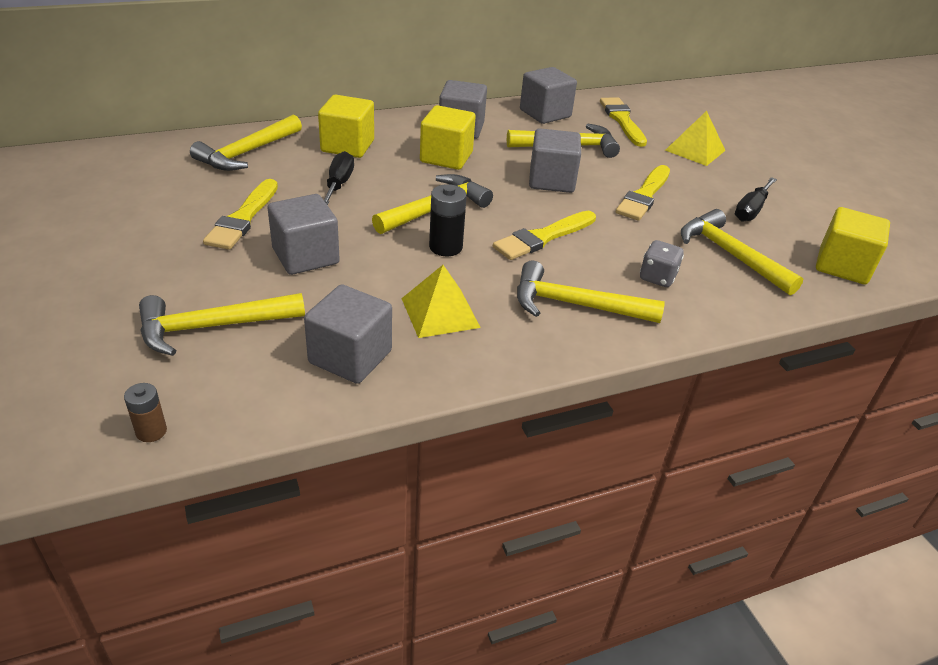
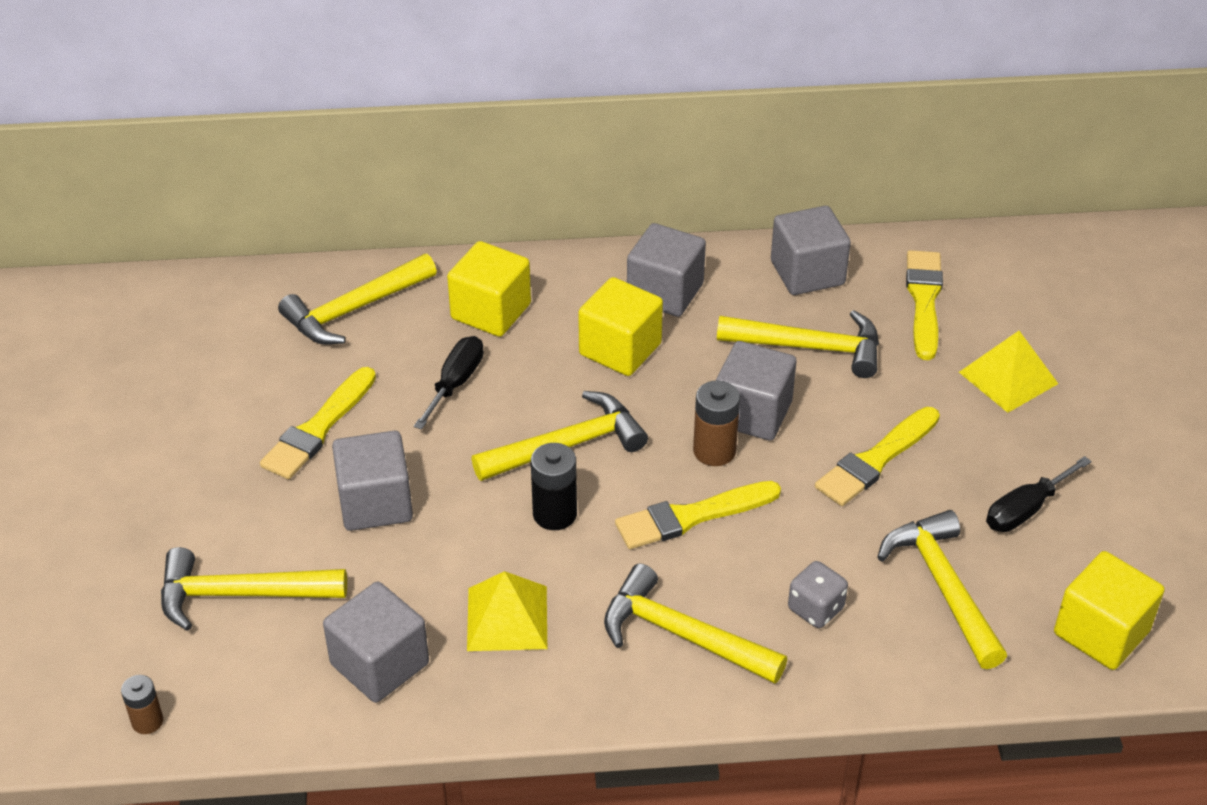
camera: 20 degrees right, 5 degrees up
none -> brown battery [693,380,740,466]

